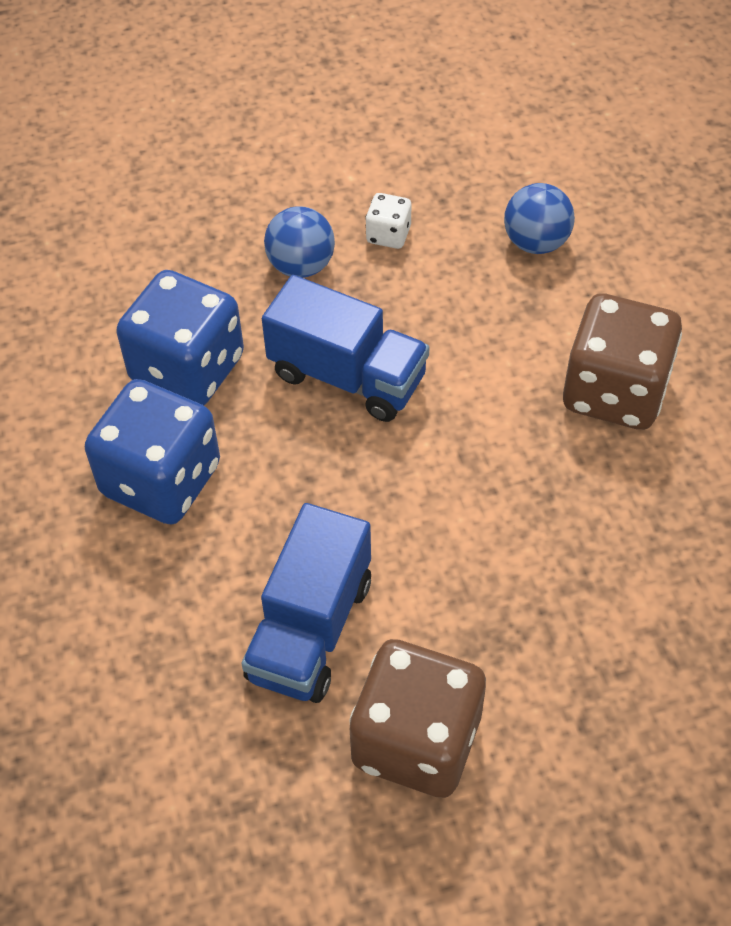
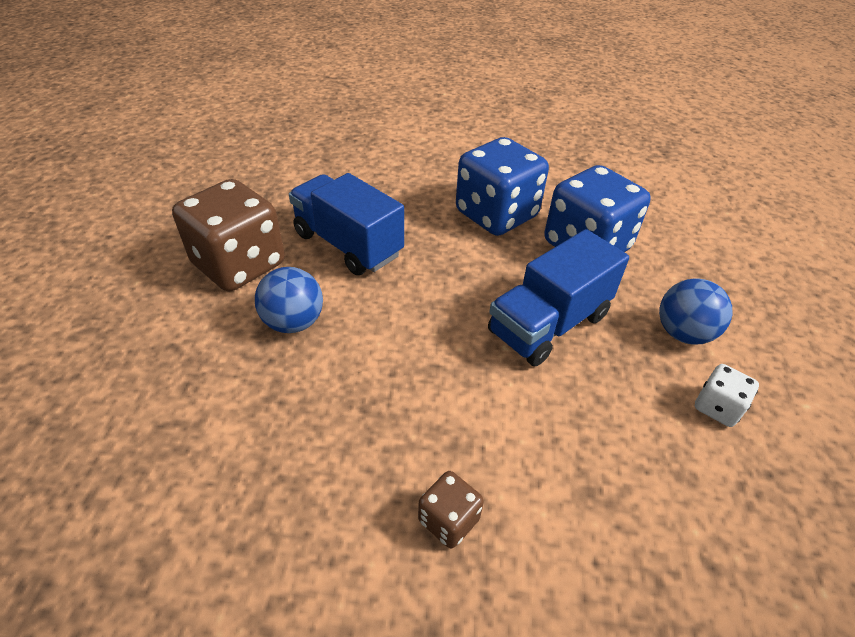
camera: 110 degrees right, 10 degrees down
blue ball [504,183,575,254] -> blue ball moved to [255,267,323,333]
brown dice [563,293,682,430] -> brown dice [418,471,484,549], size x0.46

